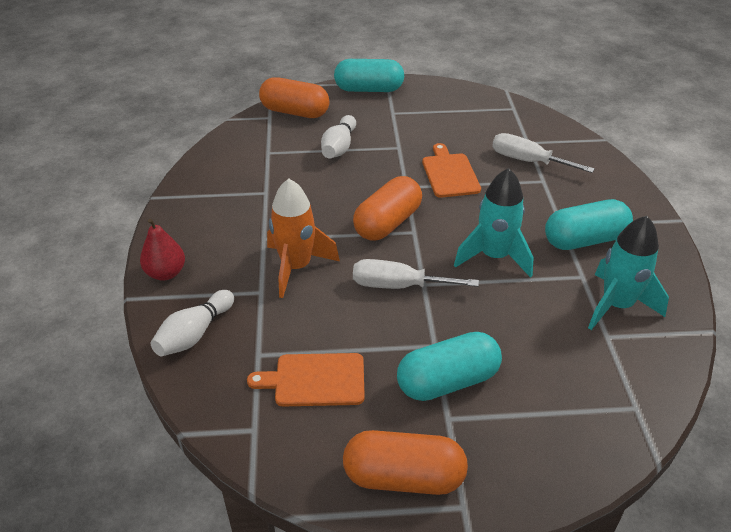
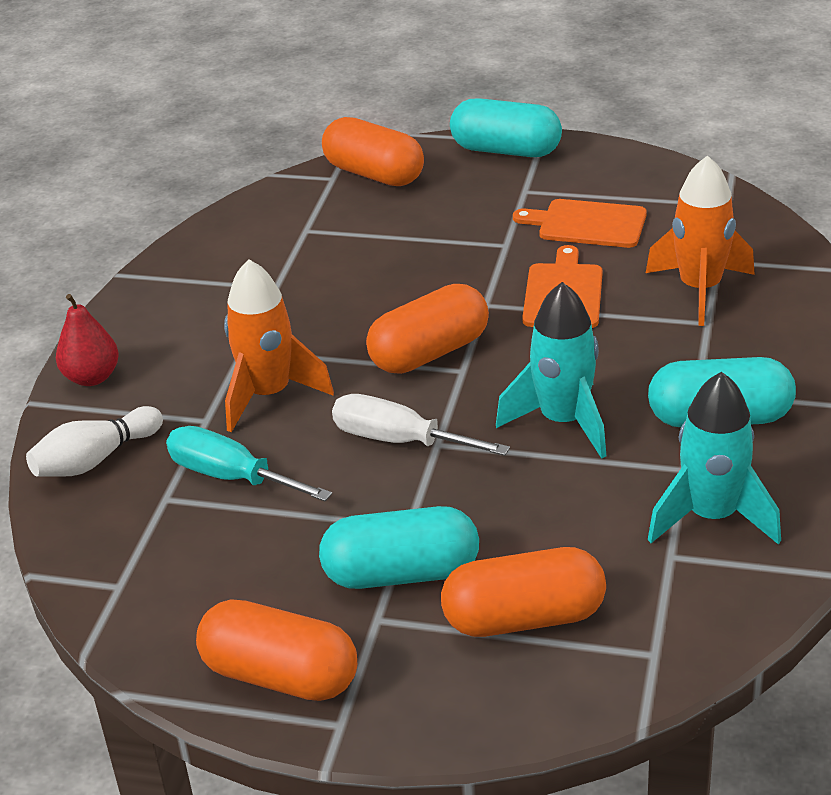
camera: 20 degrees right, 5 degrees down
orange cutting board [247,353,365,406] -> orange cutting board moved to [513,199,647,248]
white bowling pin [321,115,356,158] -> none
white screwdriver [492,133,595,173] -> orange rocket [646,155,755,326]
none -> turquoise screwdriver [166,426,332,501]
none -> orange capsule [441,547,606,637]

